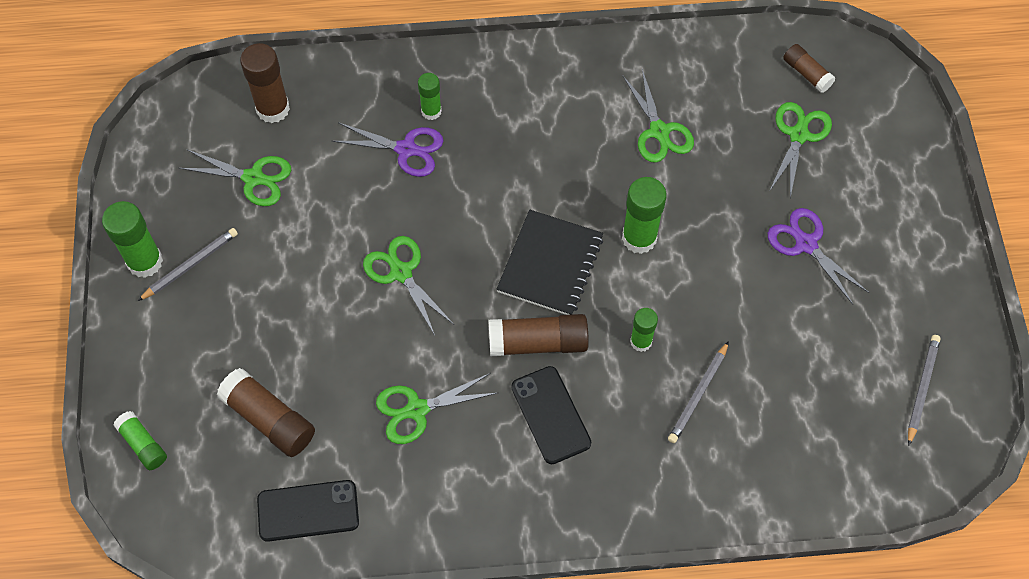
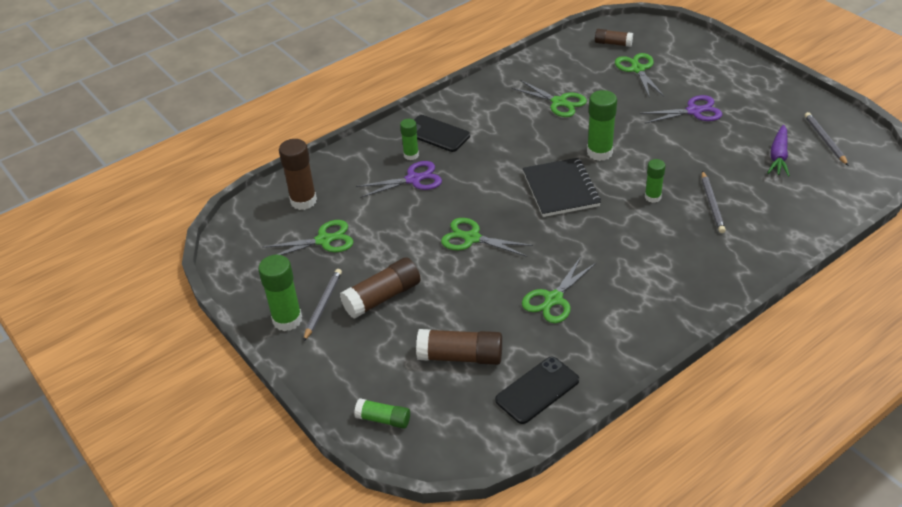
camera: 30 degrees left, 20 degrees down
brown glue stick [488,314,589,356] -> brown glue stick moved to [340,257,420,319]
black phone [511,366,591,464] -> black phone moved to [414,115,470,152]
purple scissors [768,208,869,304] -> purple scissors turned 150 degrees clockwise [639,95,722,124]
none -> purple carrot [768,125,790,176]

